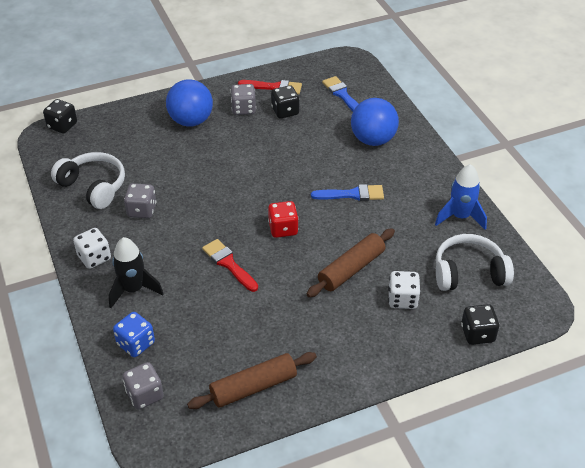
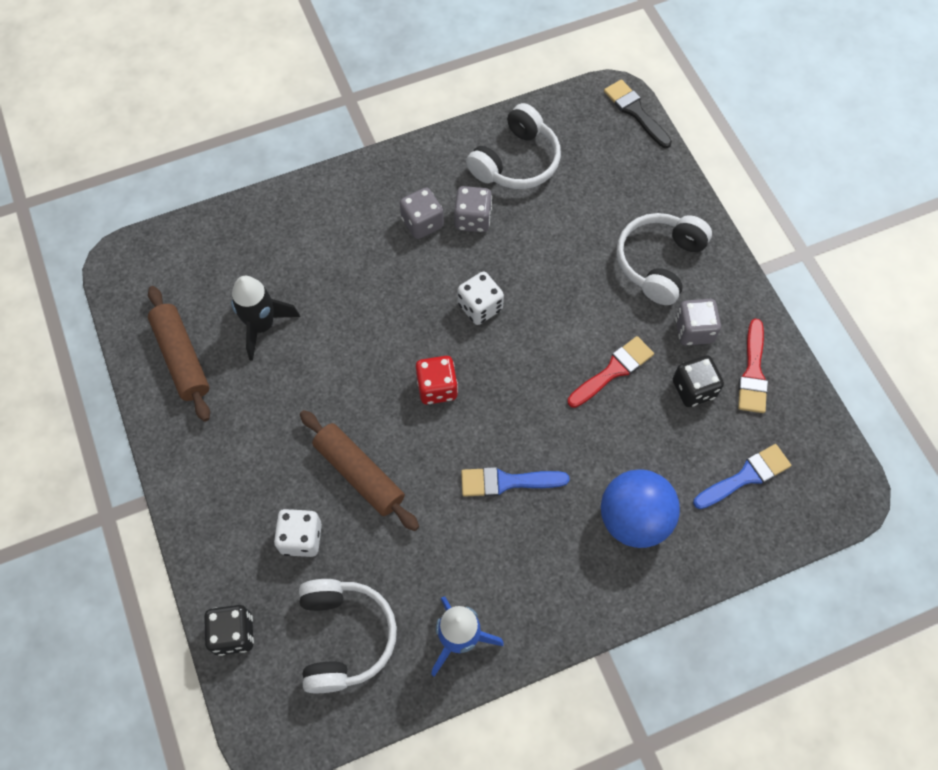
camera: 90 degrees right, 20 degrees up
black dice [43,99,77,134] -> black brush [604,79,672,148]
white dice [73,228,111,269] -> white dice moved to [457,272,504,325]
black rocket [109,237,164,308] -> black rocket moved to [231,276,300,361]
blue dice [113,312,155,357] -> none
grey dice [122,362,164,410] -> grey dice moved to [400,188,444,239]
blue ball [166,79,213,127] -> white headphones [616,213,712,305]
red brush [202,239,258,292] -> red brush moved to [568,336,654,408]
blue brush [311,184,384,201] -> blue brush turned 90 degrees clockwise [461,467,570,497]

